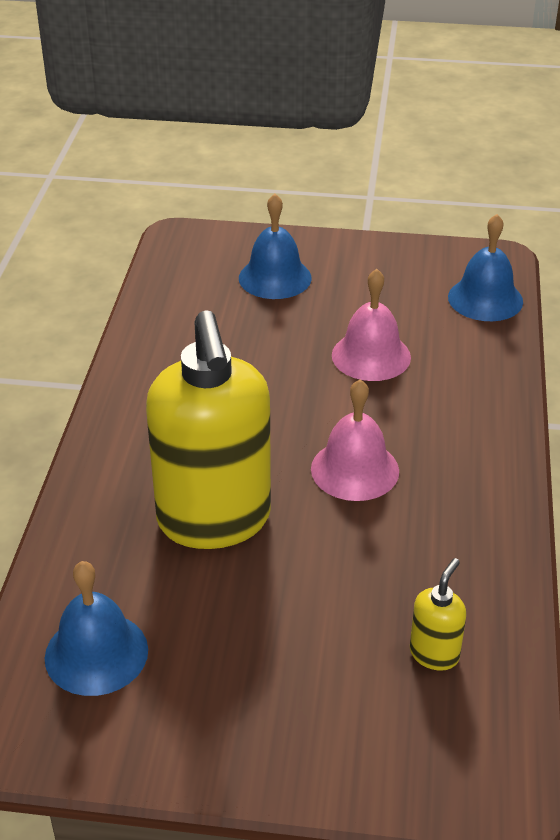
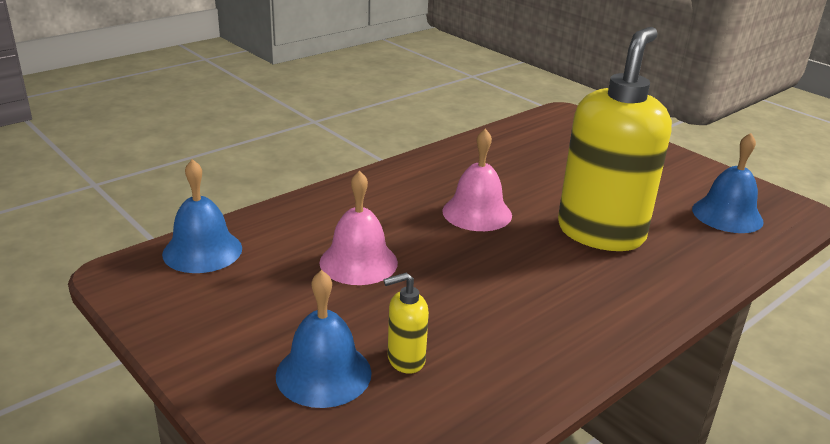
camera: 140 degrees left, 10 degrees down
yellow soap dispenser [410,558,466,671] -> yellow soap dispenser moved to [384,272,429,374]

